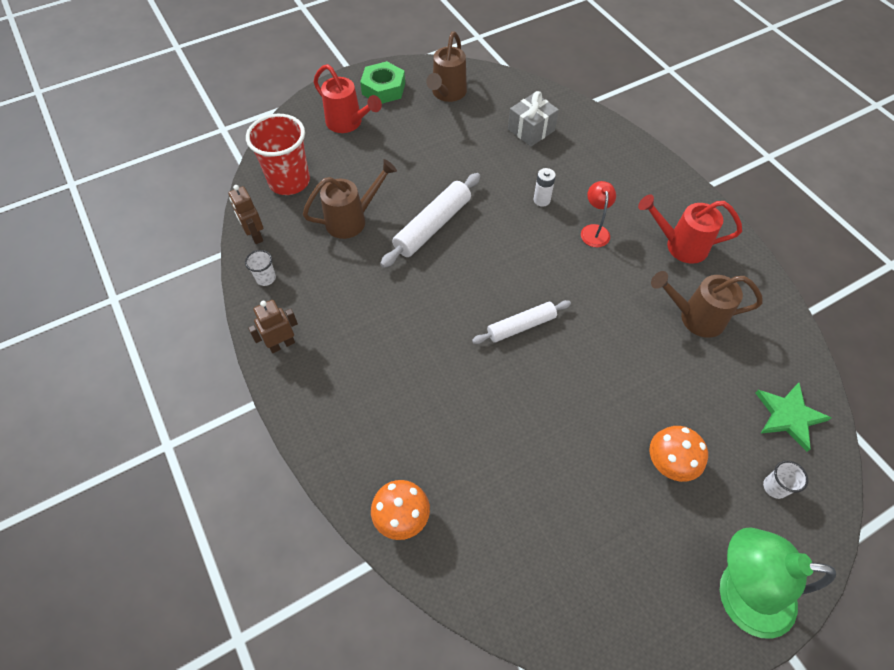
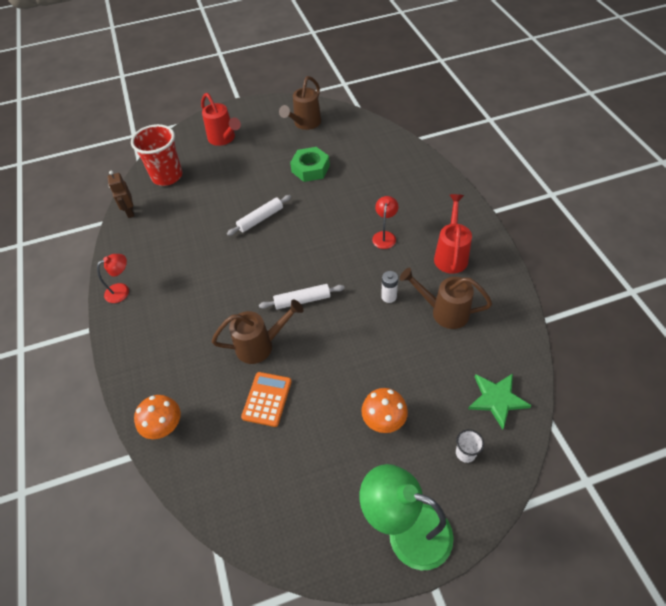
camera: 15 degrees right, 5 degrees down
white cup [245,250,276,286] -> none
brown robot [248,300,298,353] -> red lamp [97,254,129,303]
brown watering can [303,159,397,239] -> brown watering can moved to [212,299,303,364]
green nut [360,61,405,104] -> green nut moved to [290,147,330,182]
white rolling pin [380,173,480,268] -> white rolling pin [227,195,291,236], size x0.67
grey gift [508,91,559,147] -> none
white battery [534,168,556,207] -> white battery moved to [381,271,398,303]
red watering can [638,194,742,264] -> red watering can turned 75 degrees clockwise [434,194,472,274]
none -> orange calculator [241,372,292,427]

